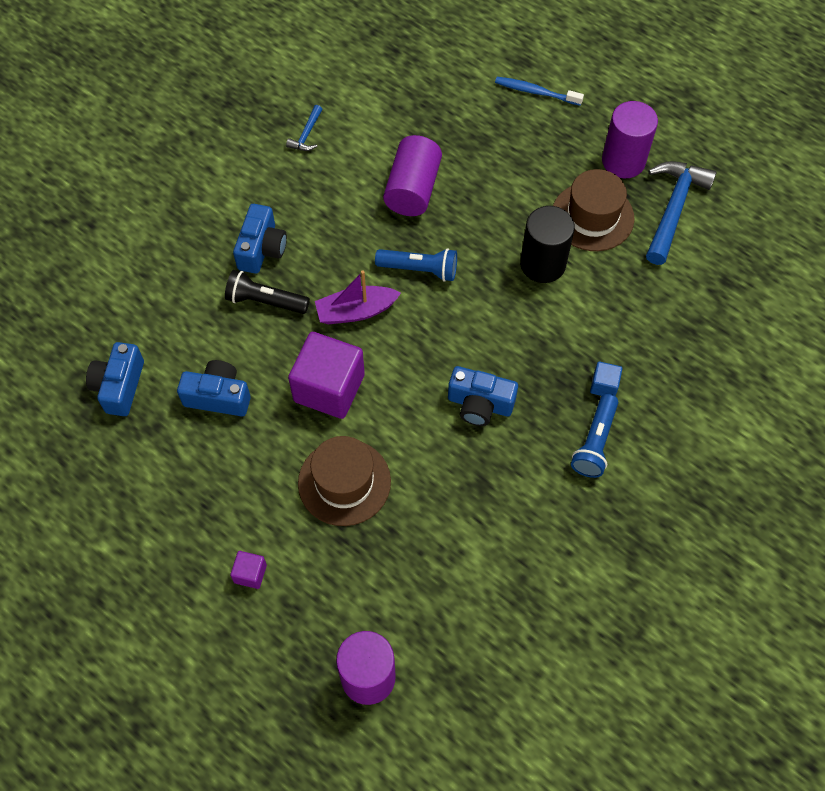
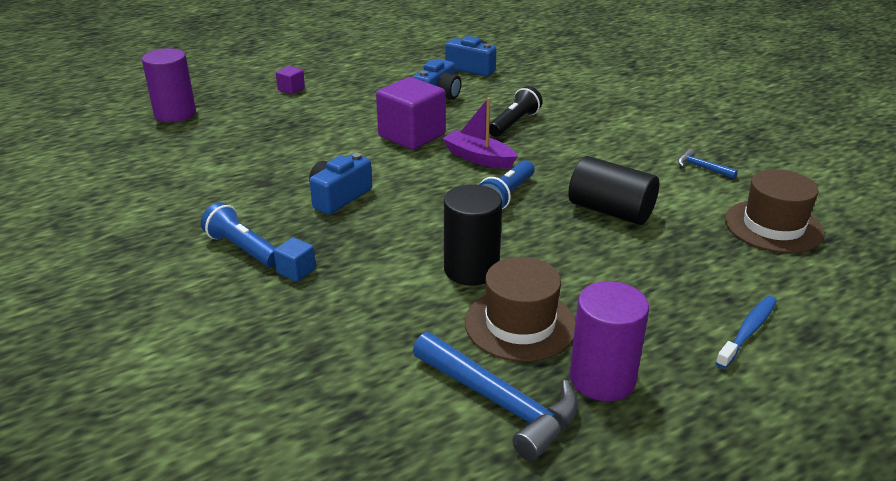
camera: 110 degrees right, 30 degrees down
blue camera [233,204,287,274] -> none
brown hat [298,436,391,526] -> brown hat moved to [725,169,824,253]
purple boat [315,270,401,324] -> purple boat turned 60 degrees counterclockwise [442,97,518,169]
purple cylinder [383,135,442,216] -> black cylinder [569,156,659,225]

